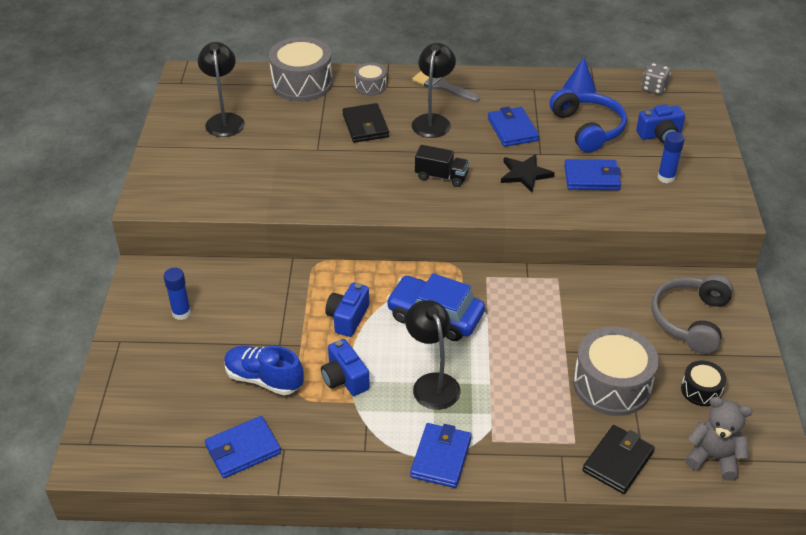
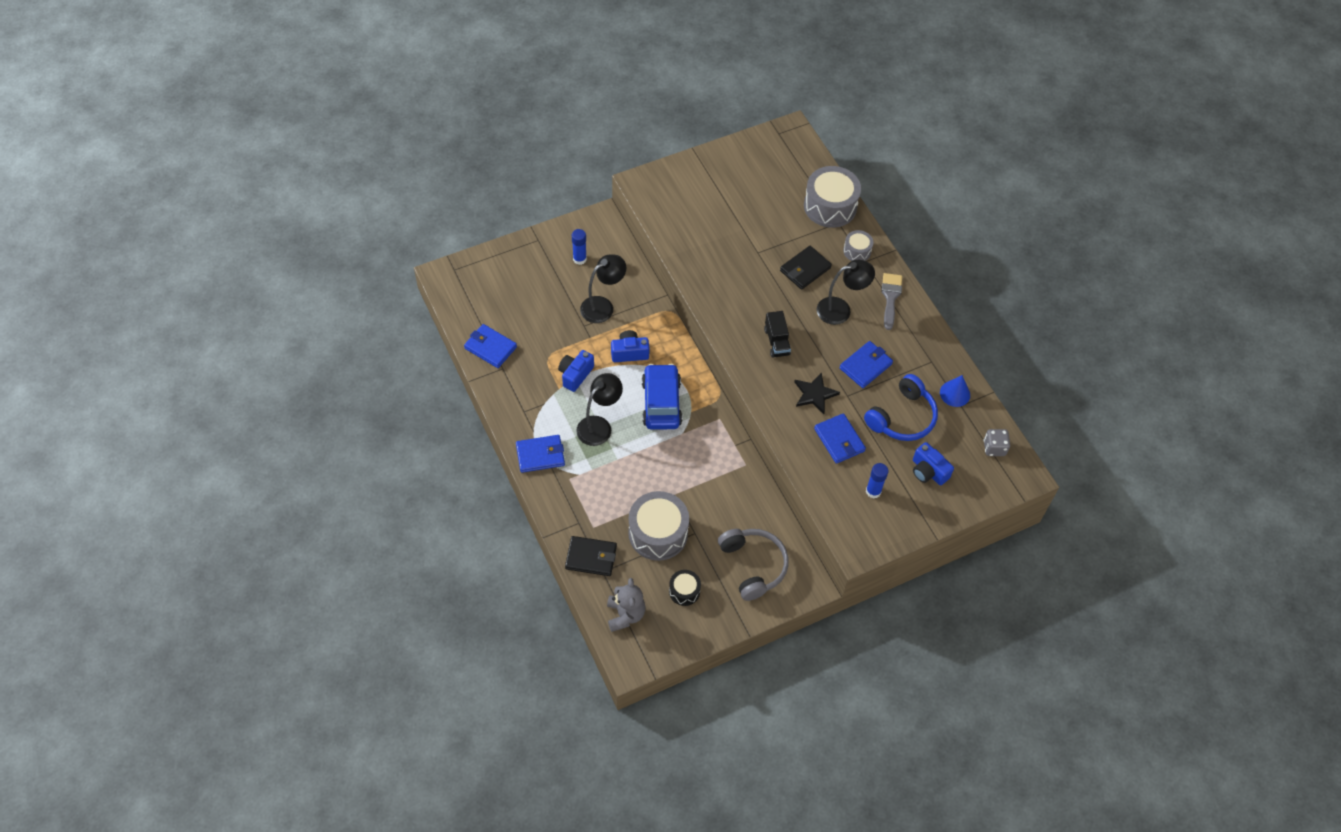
camera: 60 degrees right, 15 degrees up
black lamp [198,42,245,137] -> black lamp moved to [580,255,626,323]
blue shoe [224,346,304,395] -> none
grey headphones [651,274,733,354] -> grey headphones turned 75 degrees clockwise [718,529,789,601]

